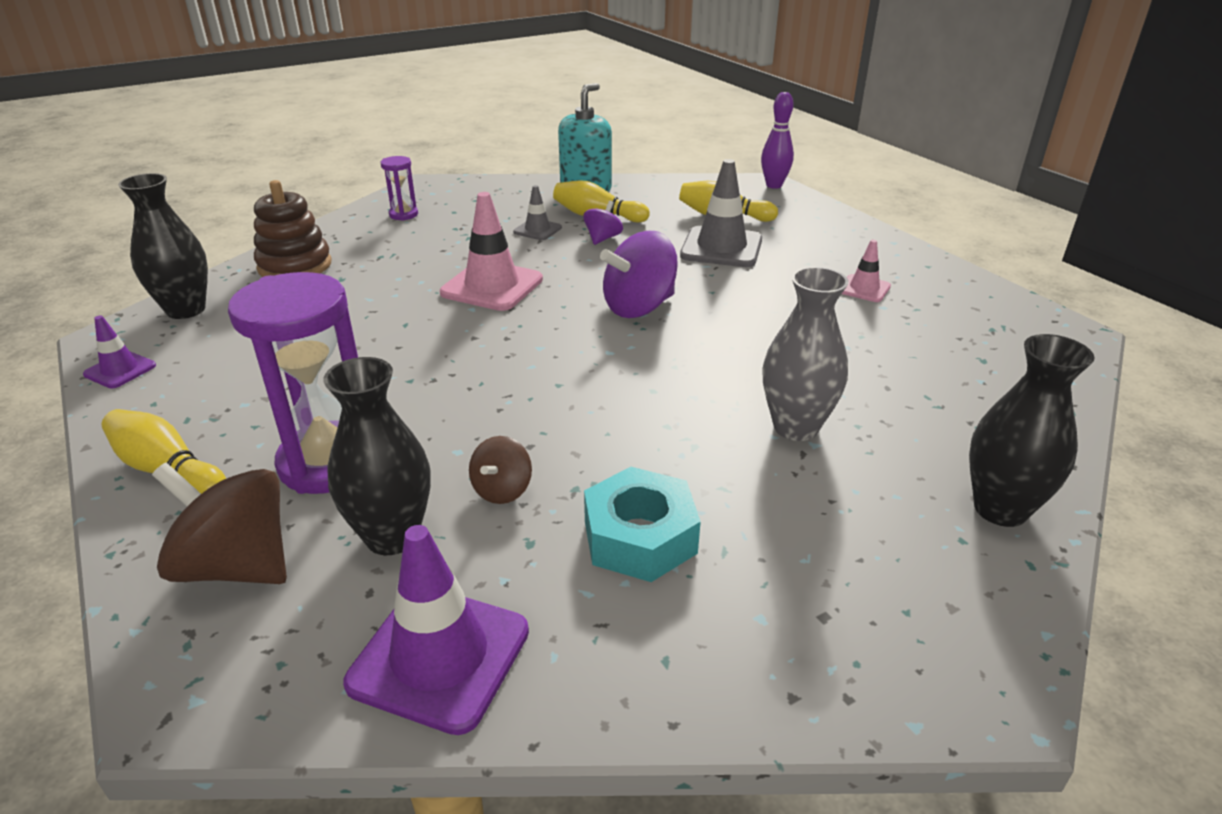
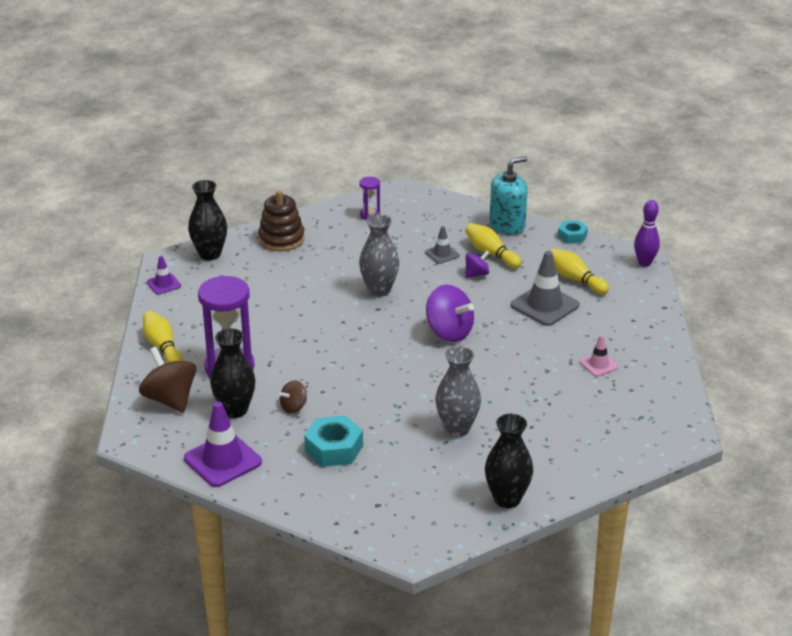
camera: 30 degrees right, 0 degrees up
pink traffic cone [440,192,543,311] -> grey vase [359,214,399,297]
purple spinning top [600,231,678,318] -> purple spinning top turned 135 degrees counterclockwise [426,285,474,342]
none -> turquoise nut [558,220,588,244]

